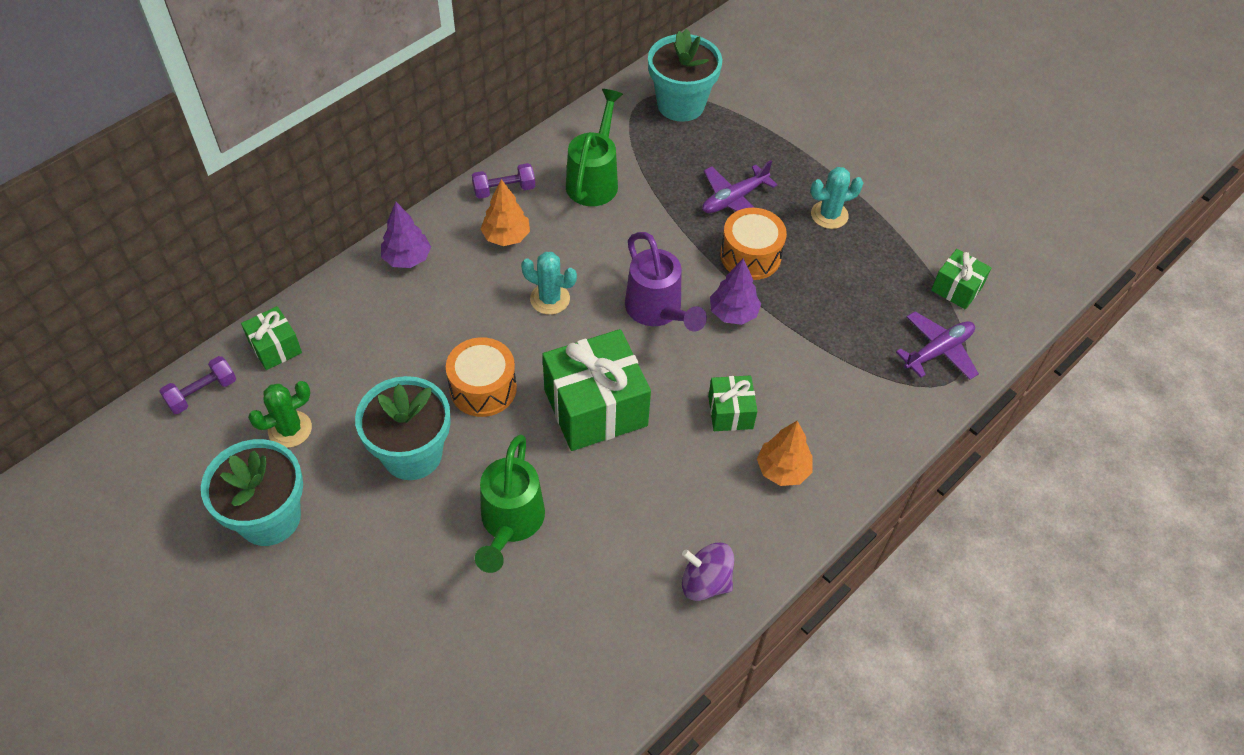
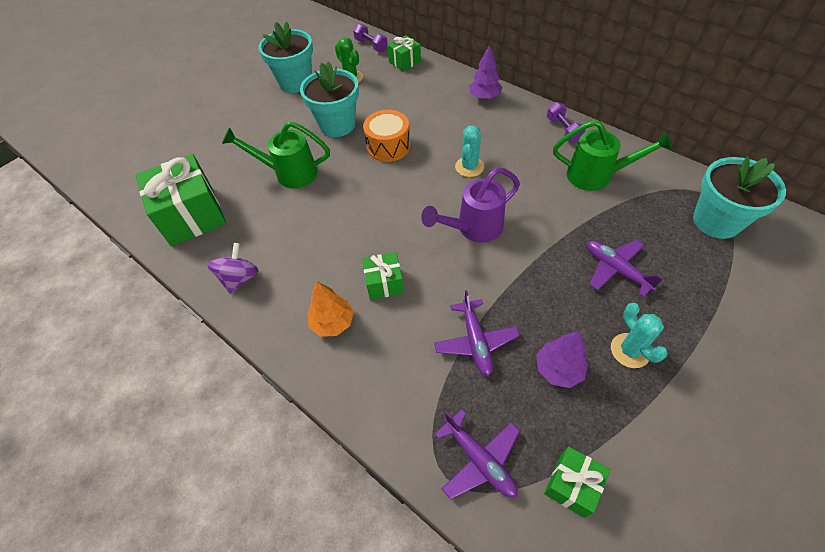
camera: 90 degrees right, 0 degrees up
orange tree [480,179,530,246] -> none
green gift [542,329,651,451] -> green gift moved to [136,154,226,246]
purple tree [710,258,761,325] -> purple tree moved to [536,331,588,388]
orange drum [720,208,787,280] -> none
none -> purple plane [434,290,520,376]

